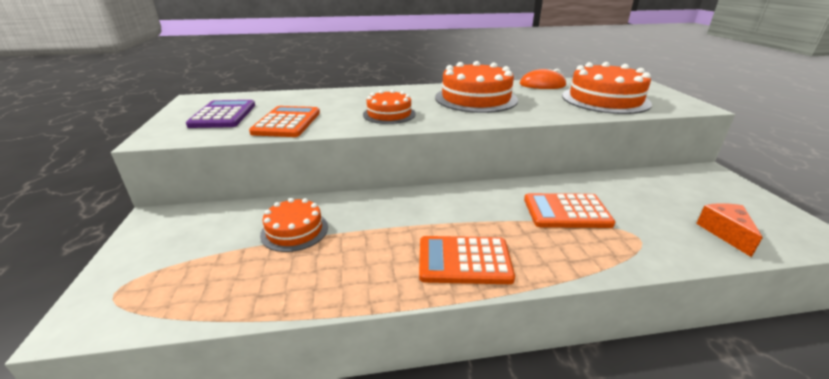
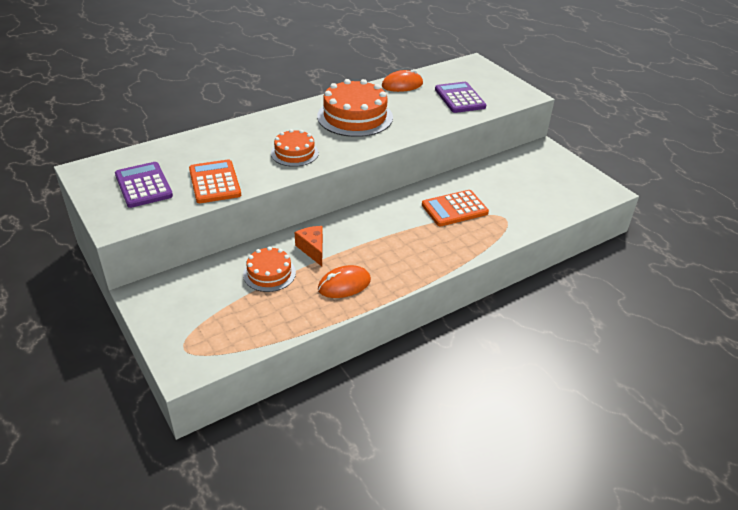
camera: 25 degrees left, 10 degrees up
orange calculator [419,236,515,284] -> none
orange cake [562,62,652,114] -> purple calculator [435,82,486,113]
orange cheese [696,203,763,257] -> orange cheese moved to [295,226,323,266]
none -> orange mouse [318,265,371,298]

